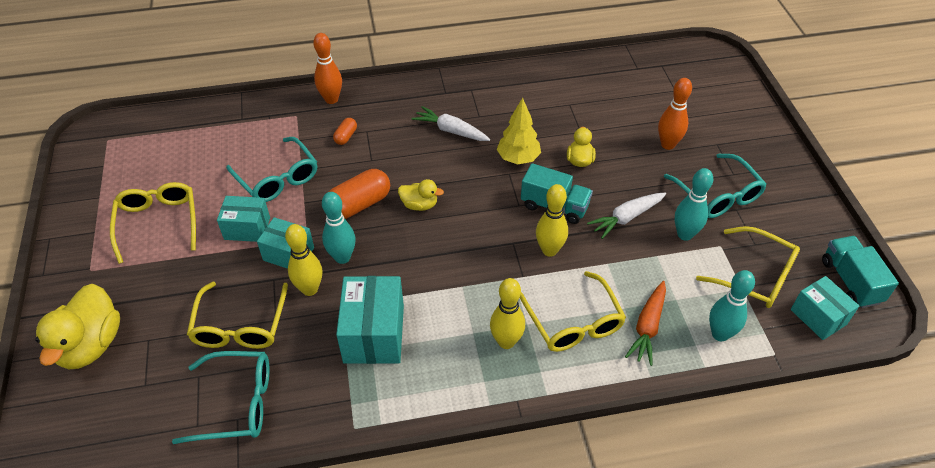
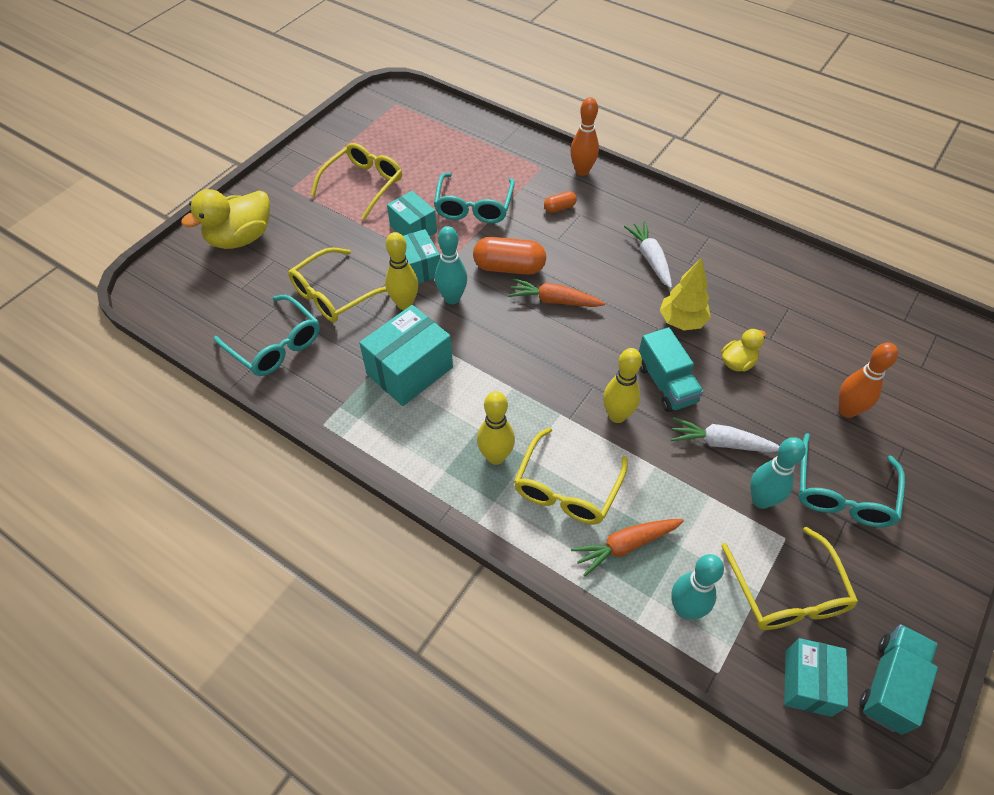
camera: 45 degrees right, 5 degrees up
yellow duck [398,179,444,211] -> orange carrot [508,278,605,307]

